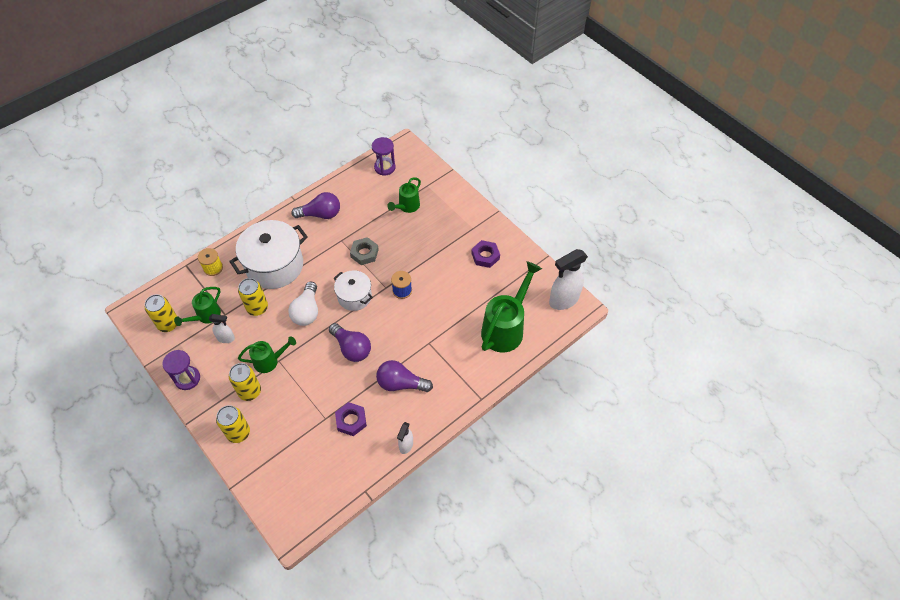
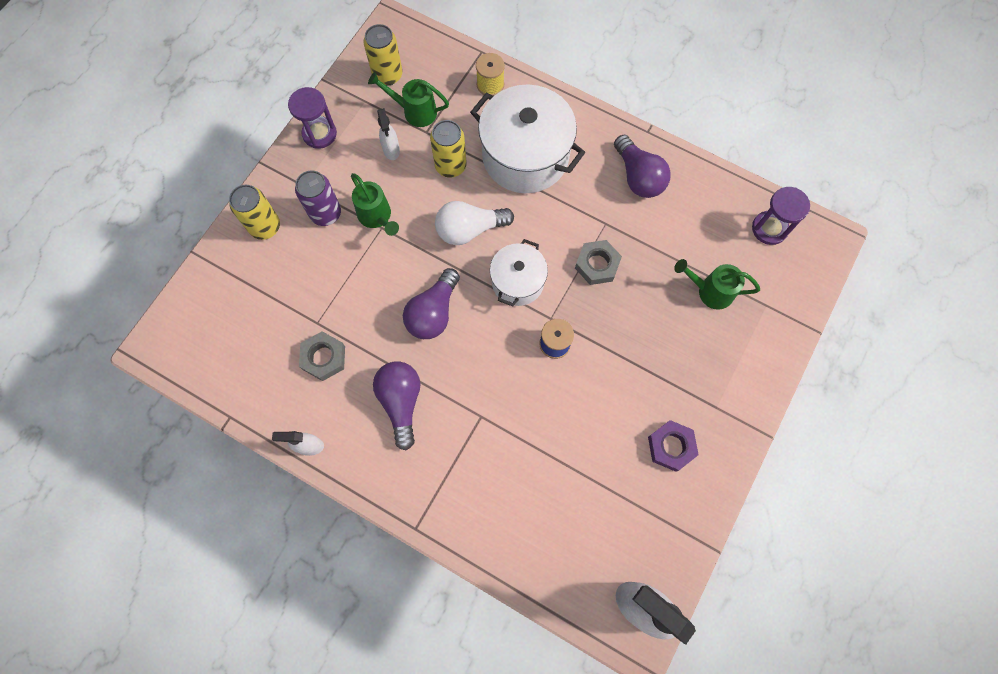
camera: 70 degrees right, 15 degrees up
yellow can [229,363,261,401] -> purple can [295,170,341,226]
purple nut [335,402,367,436] -> grey nut [299,331,345,381]
green watering can [481,261,542,352] -> none

